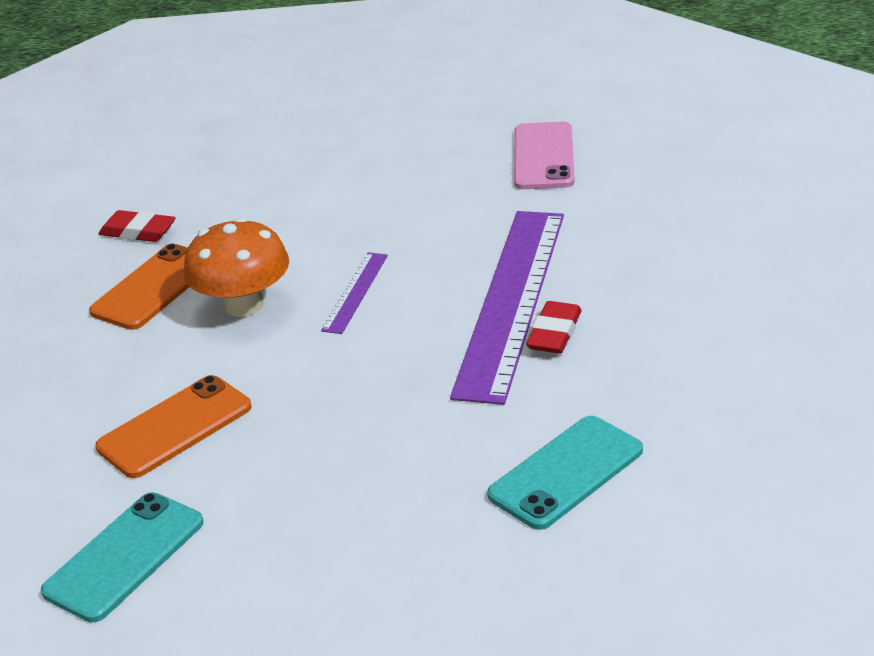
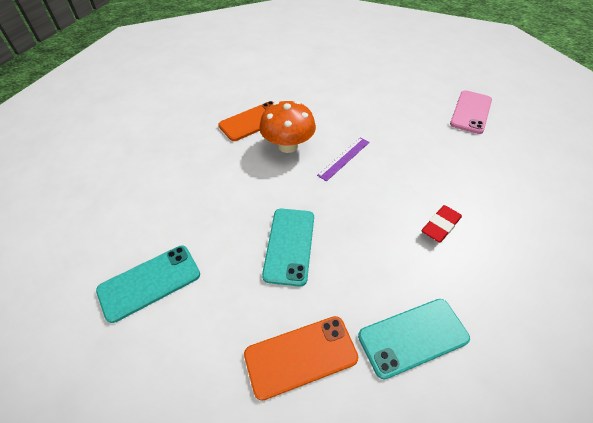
camera: 20 degrees right, 15 degrees up
orange phone [95,375,252,478] -> orange phone moved to [244,316,358,401]
red eraser [99,210,176,242] -> none
purple ruler [450,211,564,405] -> none
none -> turquoise phone [262,209,314,287]

